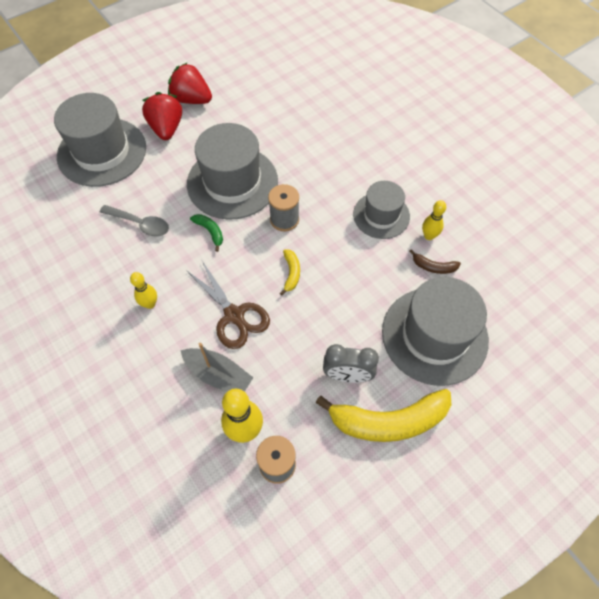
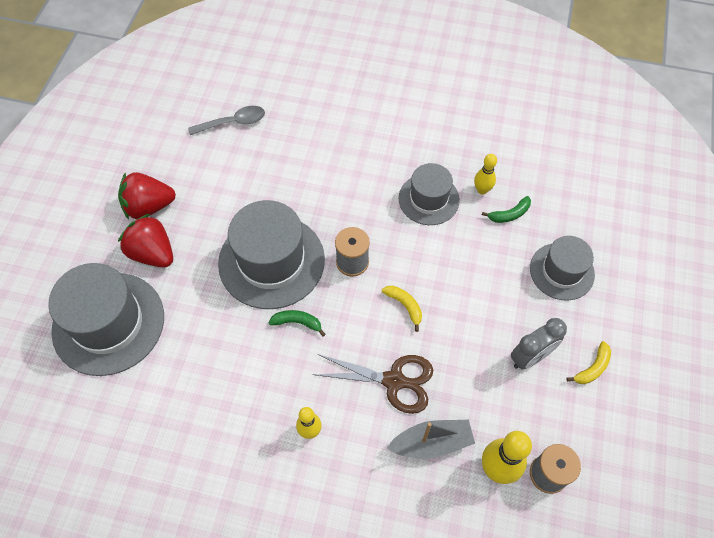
camera: 40 degrees left, 0 degrees up
grey spoon [100,205,169,237] -> grey spoon moved to [188,106,265,135]
yellow banana [316,389,451,442] -> yellow banana [567,341,611,384], size x0.44
grey hat [382,277,489,386] -> grey hat [530,236,595,301], size x0.60
brown banana [410,249,461,274] -> green banana [482,196,531,223]

